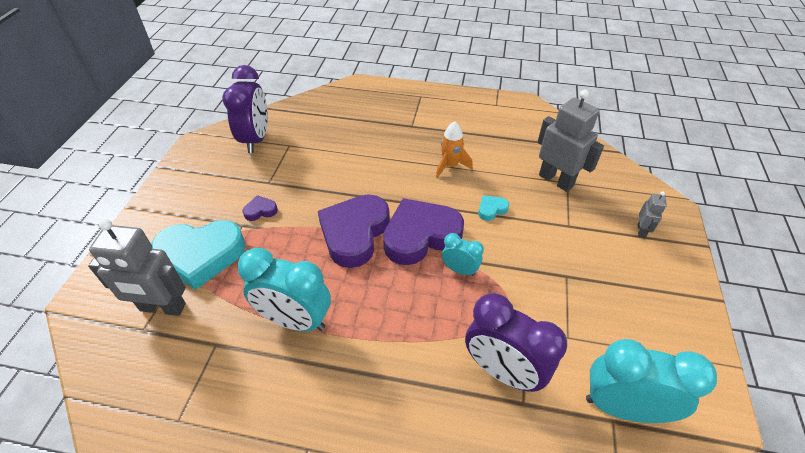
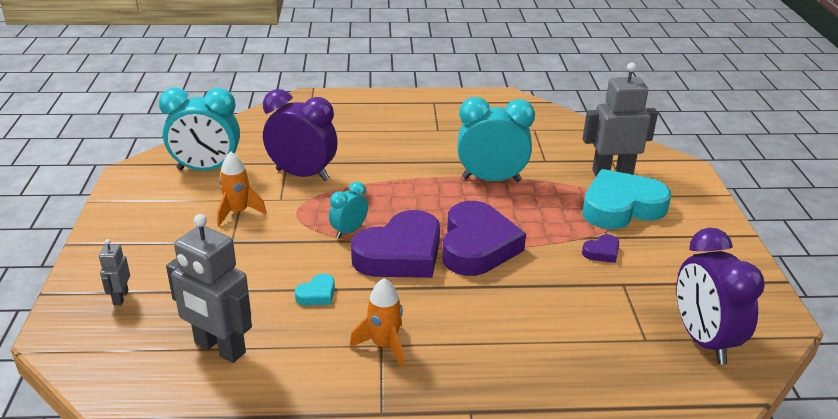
camera: 165 degrees right, 15 degrees down
turquoise clock [442,233,484,276] -> turquoise clock turned 120 degrees clockwise [329,182,368,238]
none -> orange rocket [217,152,267,226]

